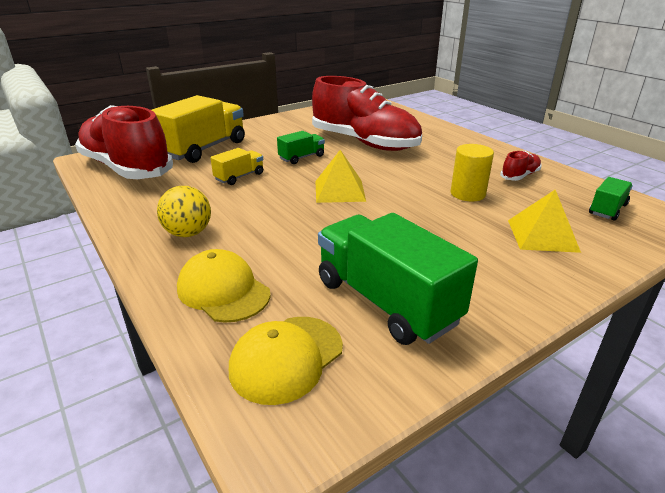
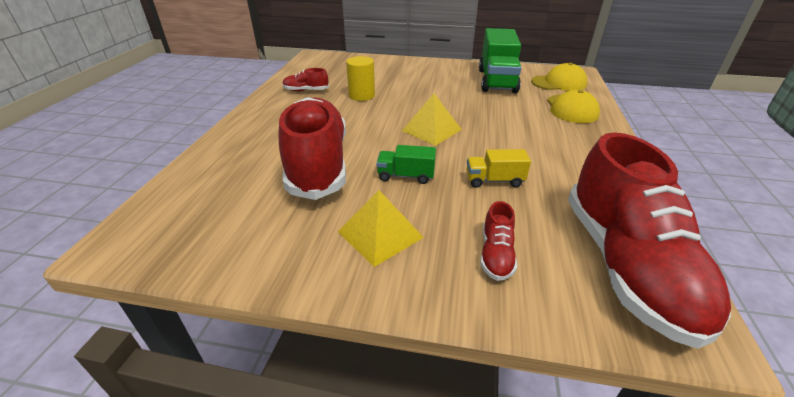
camera: 135 degrees left, 5 degrees up
yellow truck [152,95,245,163] -> red shoe [480,201,517,281]
yellow ball [157,186,211,237] -> none
yellow pyramid [508,190,581,253] -> yellow pyramid moved to [338,190,424,267]
green truck [589,177,633,221] -> none

